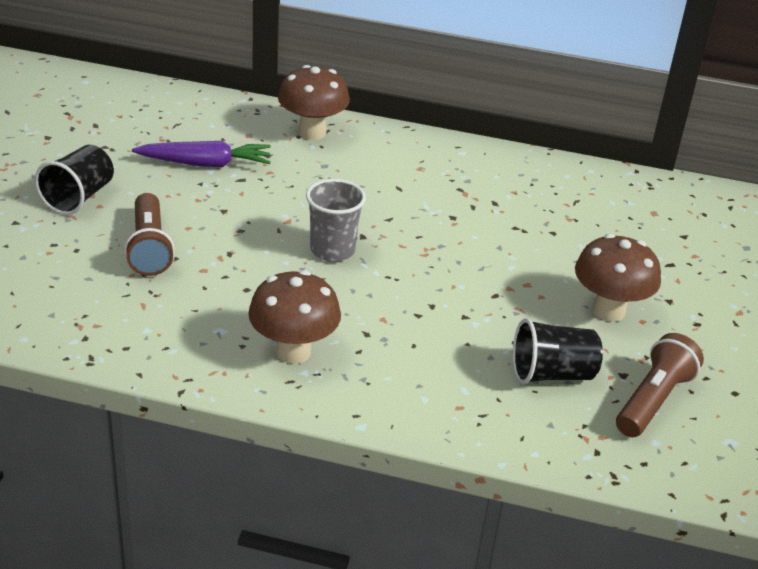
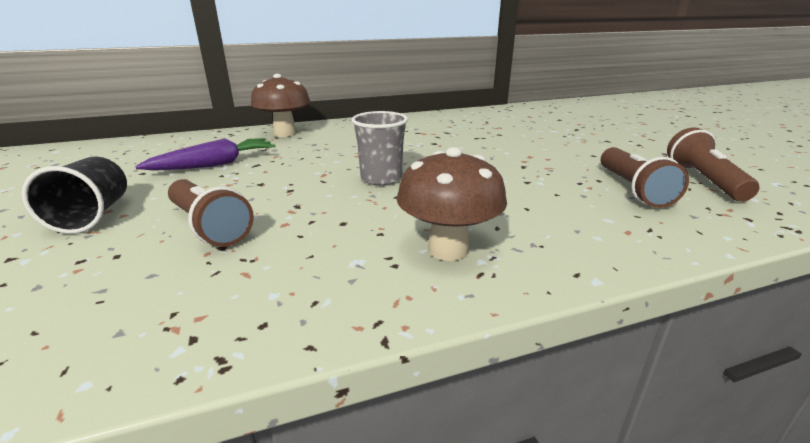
camera: 30 degrees left, 10 degrees down
black cup [513,318,603,384] -> brown flashlight [601,147,689,208]
brown mushroom [575,234,661,322] -> none

